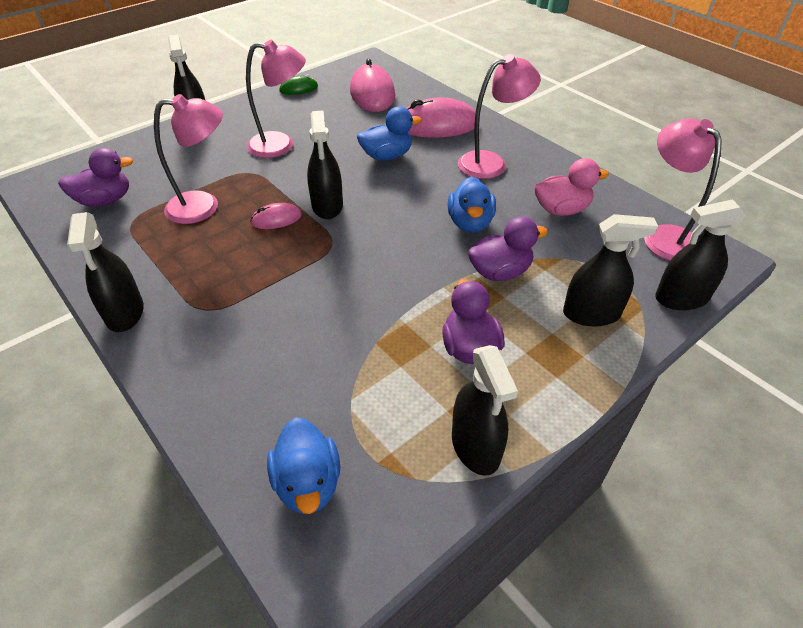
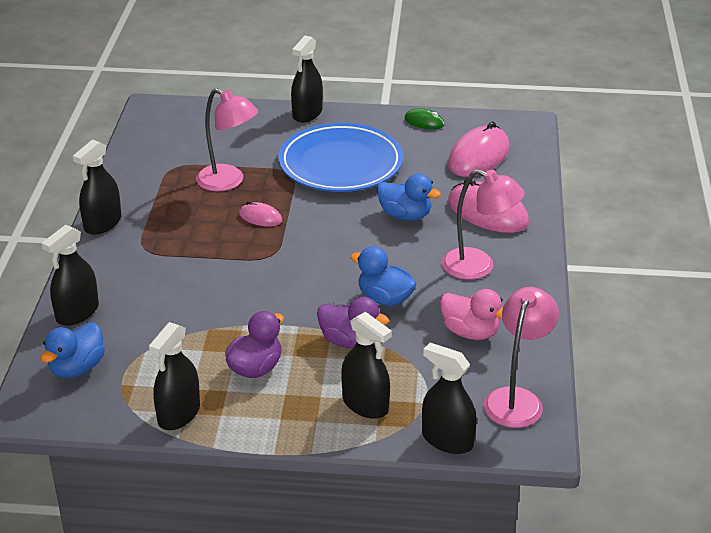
camera: 45 degrees right, 10 degrees down
purple duck [58,148,133,207] -> none
pink lamp [246,40,306,158] -> blue plate [278,123,403,192]
black spray bottle [307,111,343,219] -> black spray bottle moved to [42,225,99,326]
blue duck [448,176,496,233] -> blue duck turned 75 degrees clockwise [350,246,417,306]

